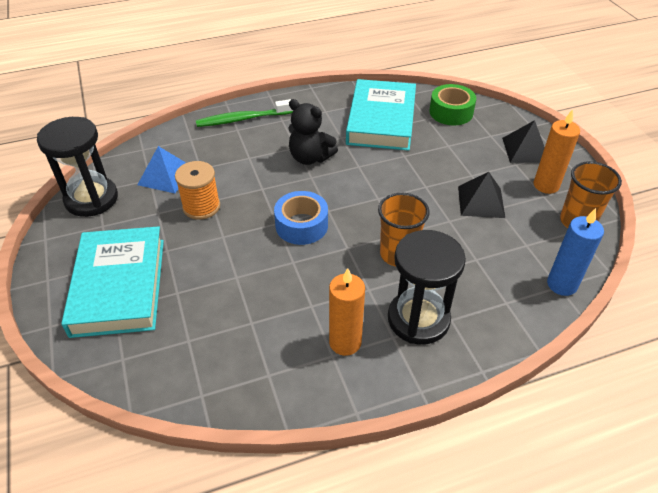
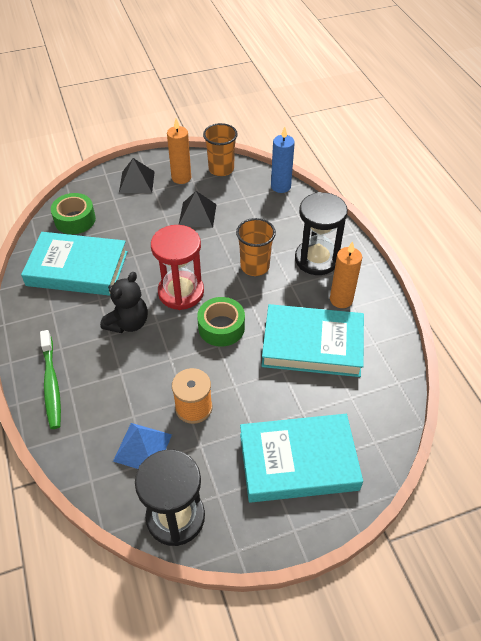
camera: 90 degrees left, 5 degrees up
blue tape [274,191,328,245] -> green tape [197,297,245,347]
none -> red hourglass [151,225,204,310]
none -> turquoise book [262,304,364,377]

